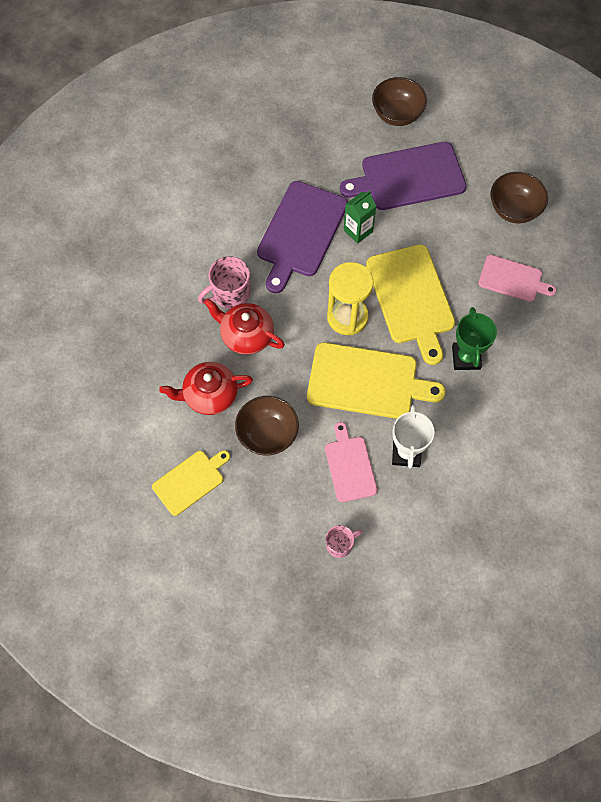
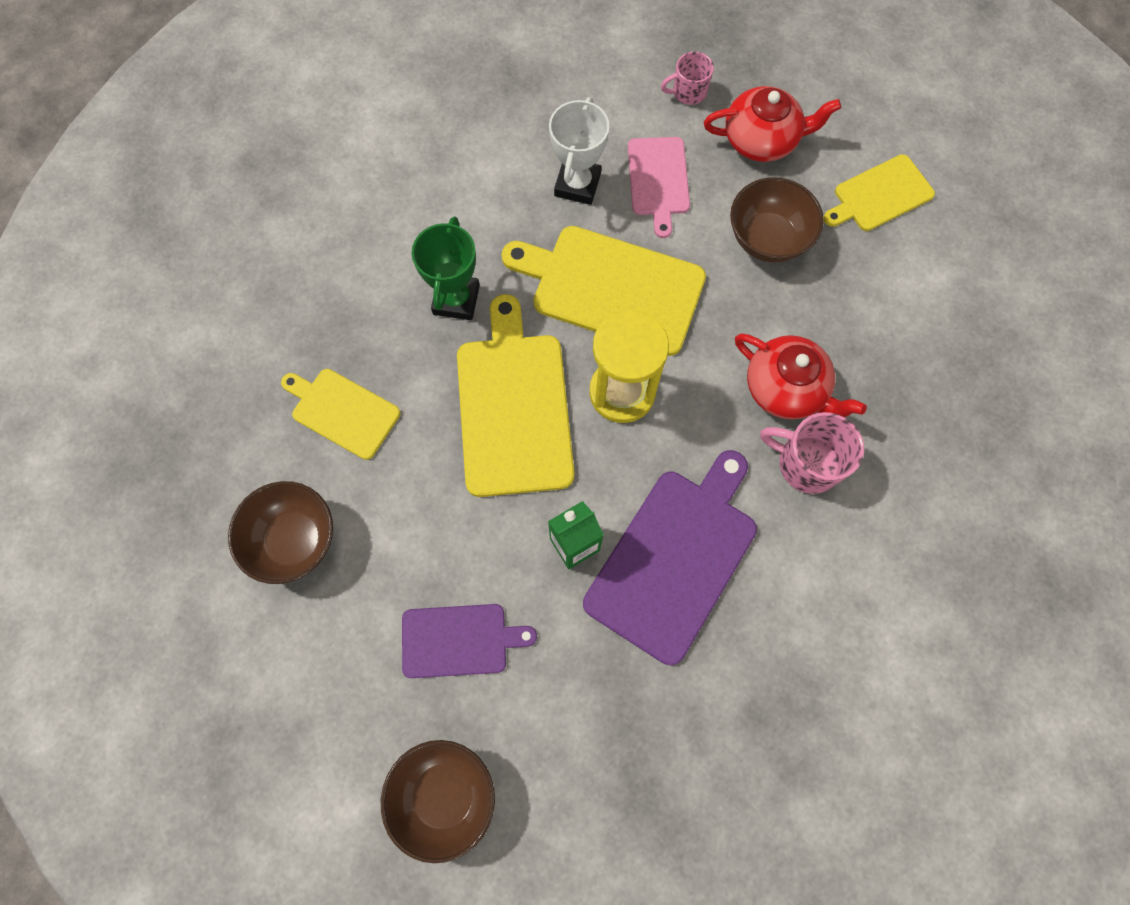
camera: 170 degrees left, 5 degrees up
red teapot [159,362,253,415] -> red teapot moved to [704,86,841,162]
pink mug [198,256,250,309] -> pink mug turned 135 degrees counterclockwise [760,412,864,494]
purple cutting board [340,142,467,210] -> purple cutting board [402,604,537,678], size x0.59
pink cutting board [478,255,557,302] -> yellow cutting board [281,369,400,460]

